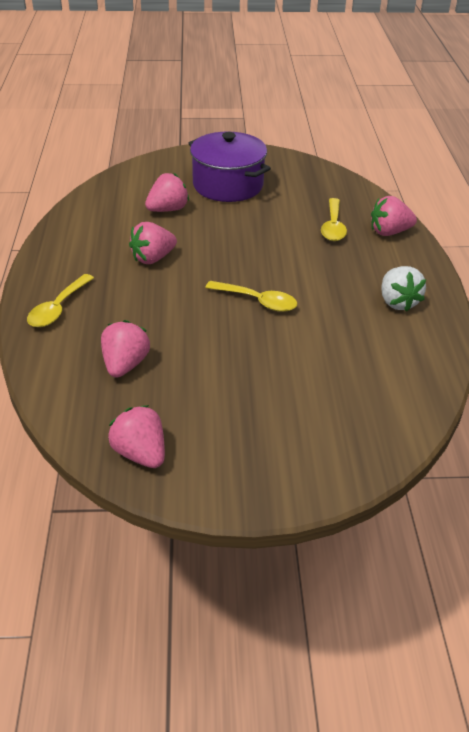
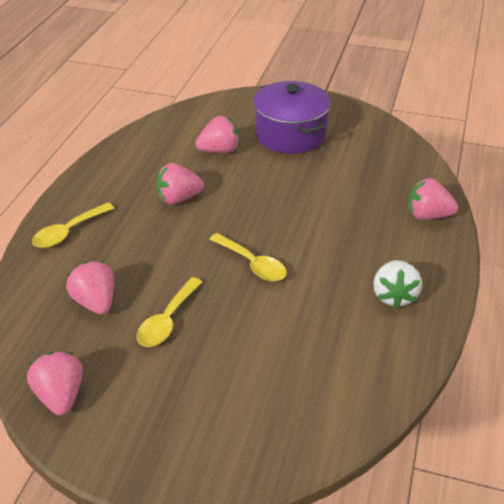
camera: 20 degrees right, 0 degrees up
pink strawberry [101,320,150,378] -> pink strawberry turned 60 degrees counterclockwise [66,261,114,315]
yellow spoon [321,198,347,241] -> yellow spoon moved to [136,277,202,347]

